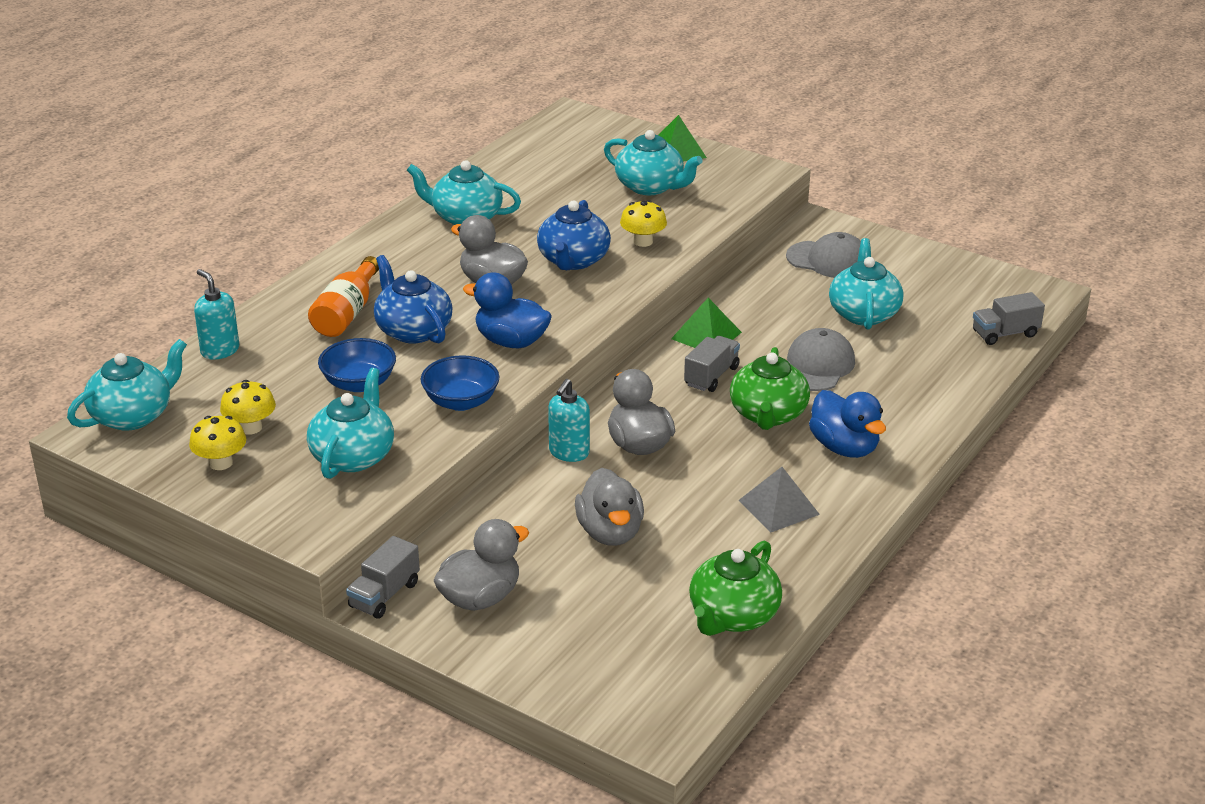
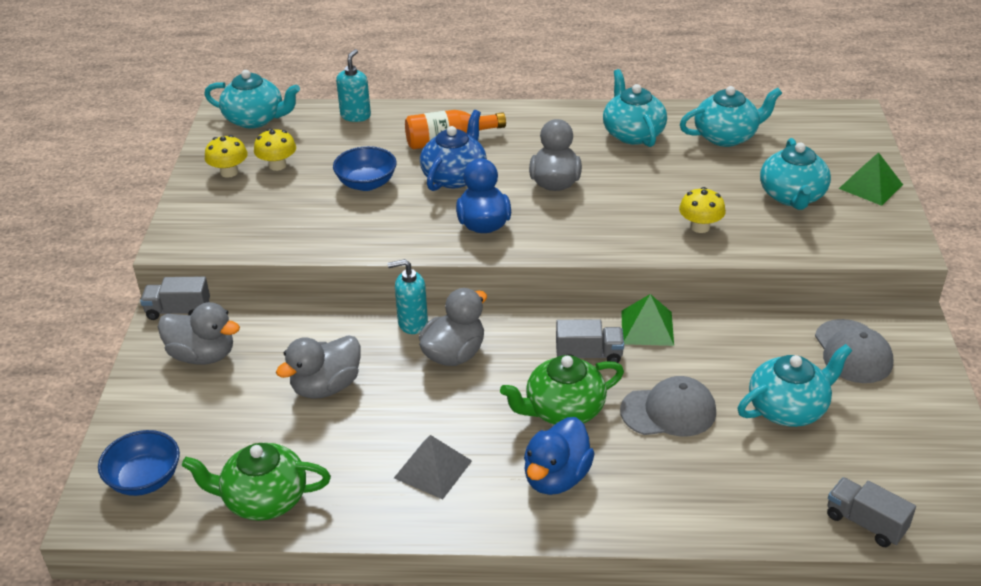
camera: 60 degrees right, 5 degrees up
turquoise teapot [307,368,394,479] -> turquoise teapot moved to [680,86,782,147]
blue bowl [421,355,500,411] -> blue bowl moved to [98,430,180,496]
blue teapot [537,200,611,270] -> none

